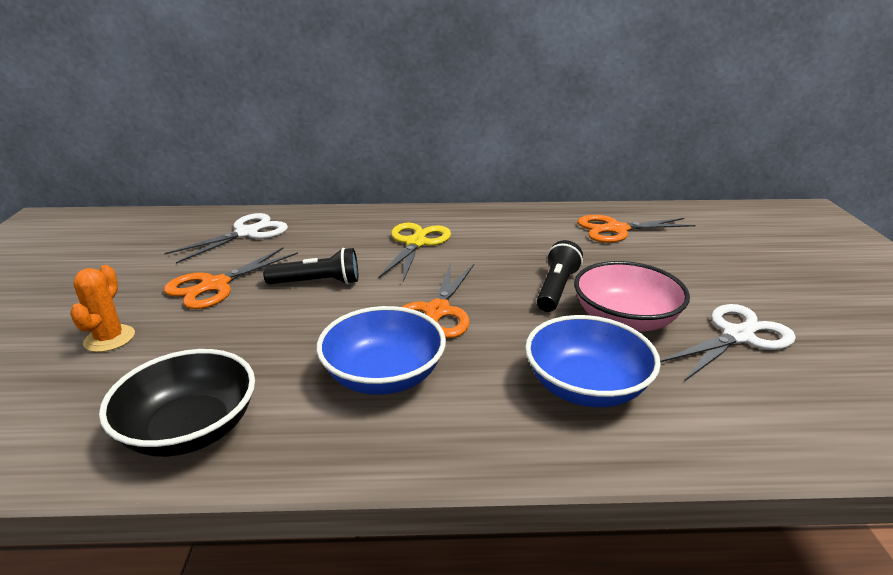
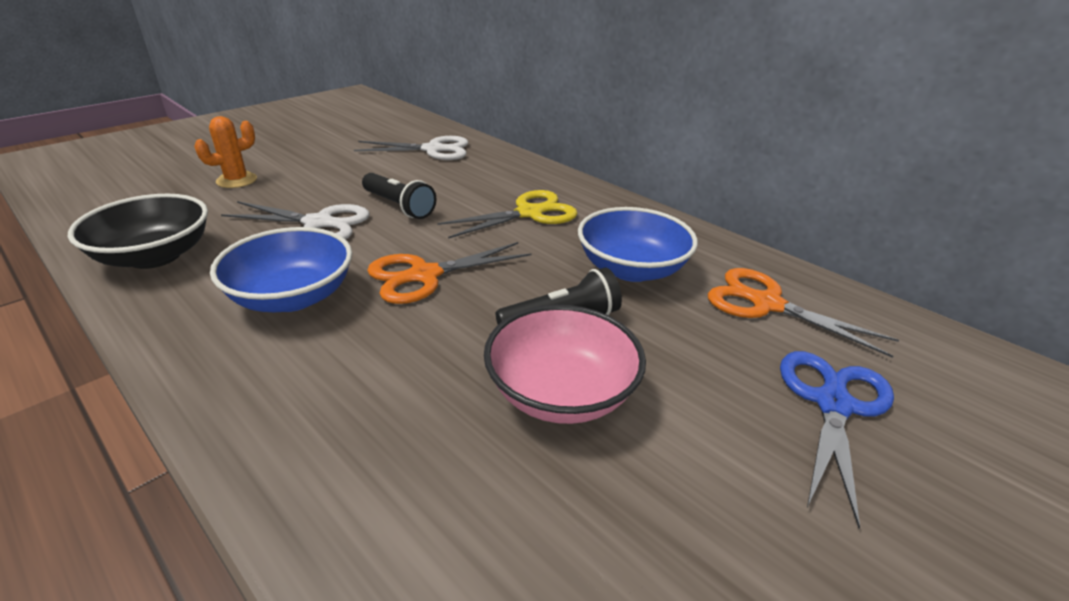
camera: 45 degrees right, 5 degrees up
orange scissors [164,248,298,309] -> none
blue bowl [525,315,661,407] -> blue bowl moved to [578,207,698,282]
white scissors [660,304,796,381] -> white scissors moved to [221,201,369,239]
none -> blue scissors [780,351,894,528]

